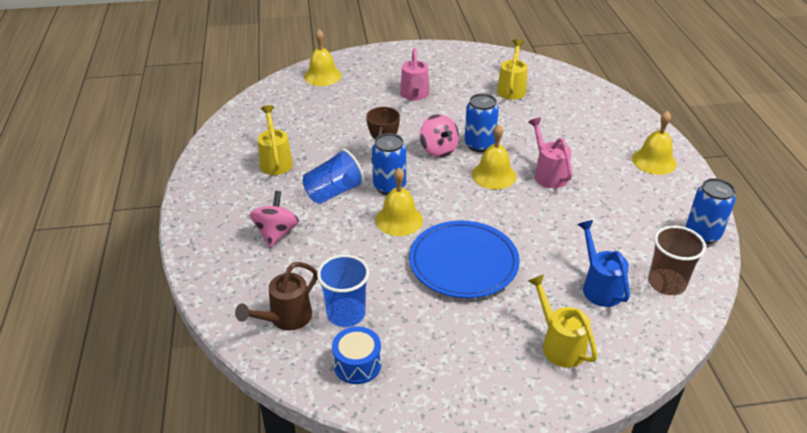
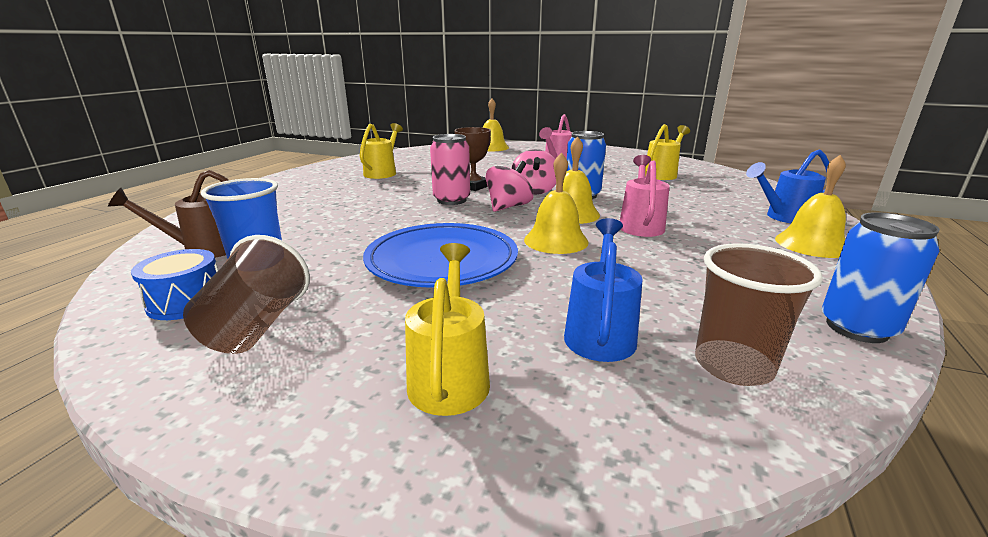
camera: 30 degrees right, 15 degrees down
pink spinning top [250,191,299,248] -> pink spinning top moved to [485,161,533,212]
blue cup [302,149,364,204] -> none
blue can [372,133,406,195] -> pink can [430,134,470,205]
yellow bell [375,168,423,236] -> yellow bell moved to [524,152,589,254]
none -> brown cup [183,235,310,354]
none -> blue watering can [746,149,830,223]

